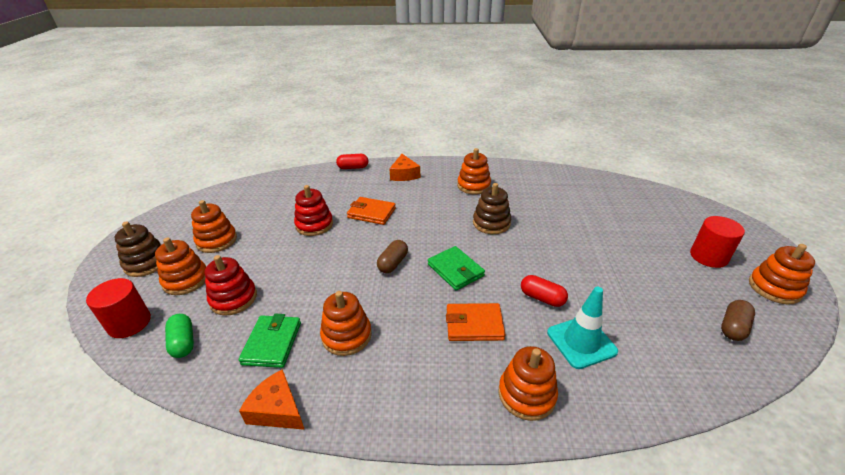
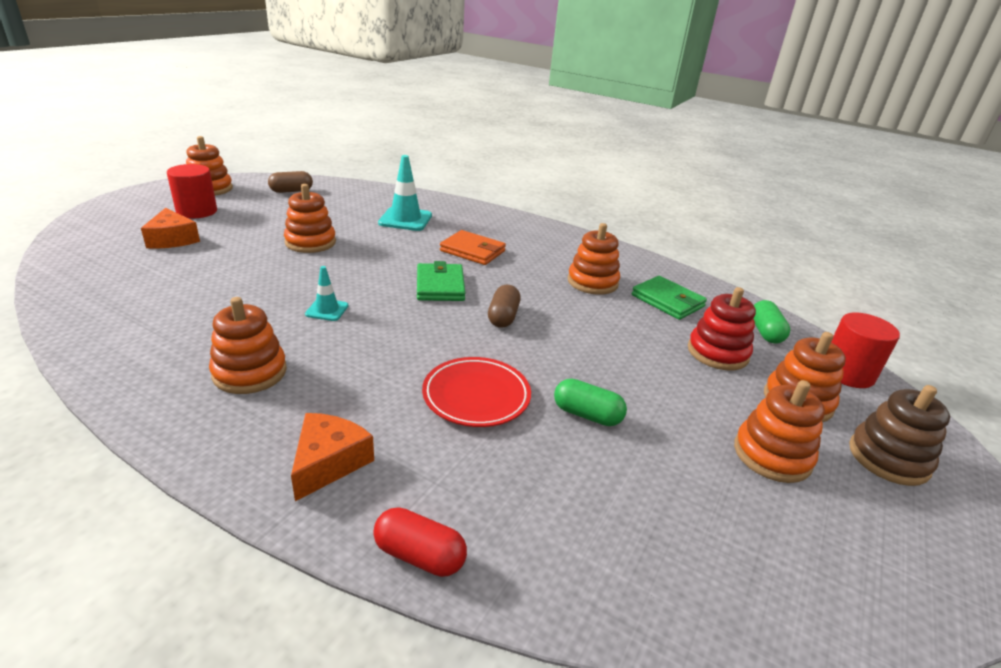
camera: 155 degrees left, 5 degrees down
green wallet [239,314,301,368] -> green wallet turned 75 degrees counterclockwise [632,276,707,320]
orange cheese [239,369,305,430] -> orange cheese moved to [141,208,200,249]
red stacking toy [294,185,333,236] -> green capsule [554,379,627,426]
orange wallet [347,197,396,225] -> red plate [422,357,531,427]
brown capsule [377,240,408,273] -> brown capsule turned 45 degrees counterclockwise [488,285,521,328]
brown stacking toy [473,183,511,234] -> turquoise traffic cone [305,266,348,321]
orange stacking toy [498,346,558,421] -> orange stacking toy moved to [284,184,336,253]
red capsule [521,275,568,307] -> none

